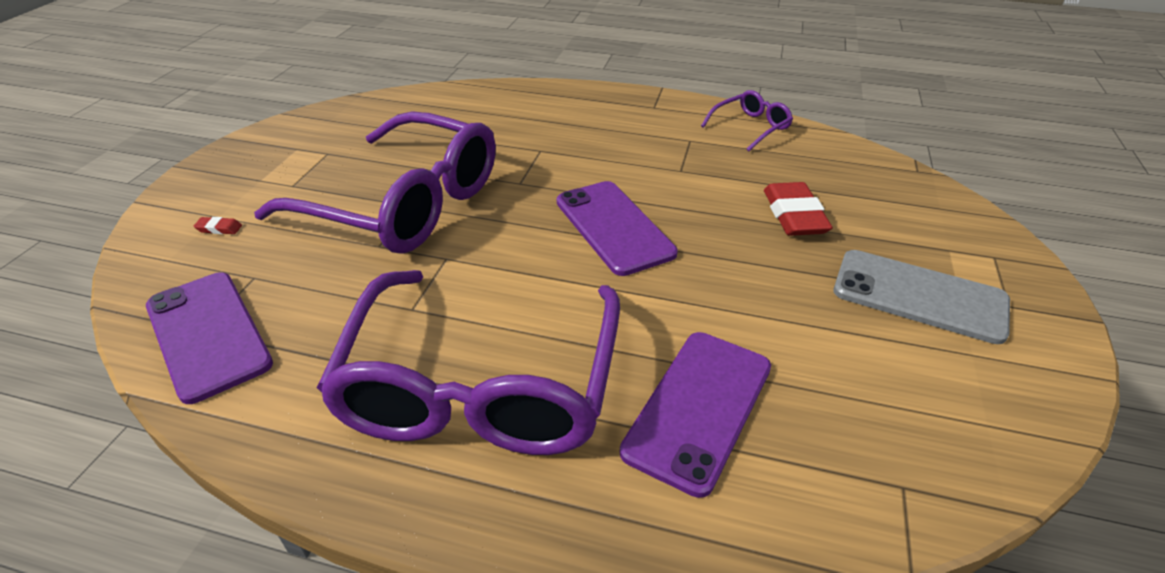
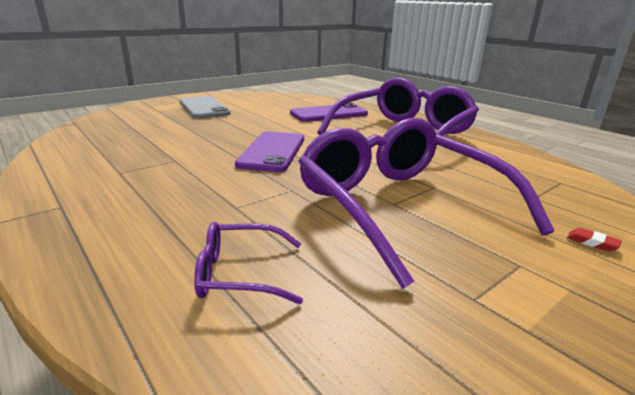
camera: 145 degrees left, 15 degrees down
purple phone [146,272,273,404] -> none
purple glasses [701,90,793,151] -> purple glasses moved to [194,222,303,304]
red eraser [764,182,833,236] -> none

